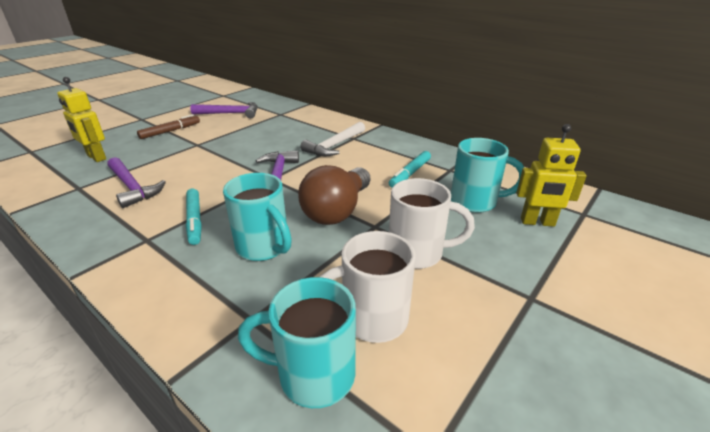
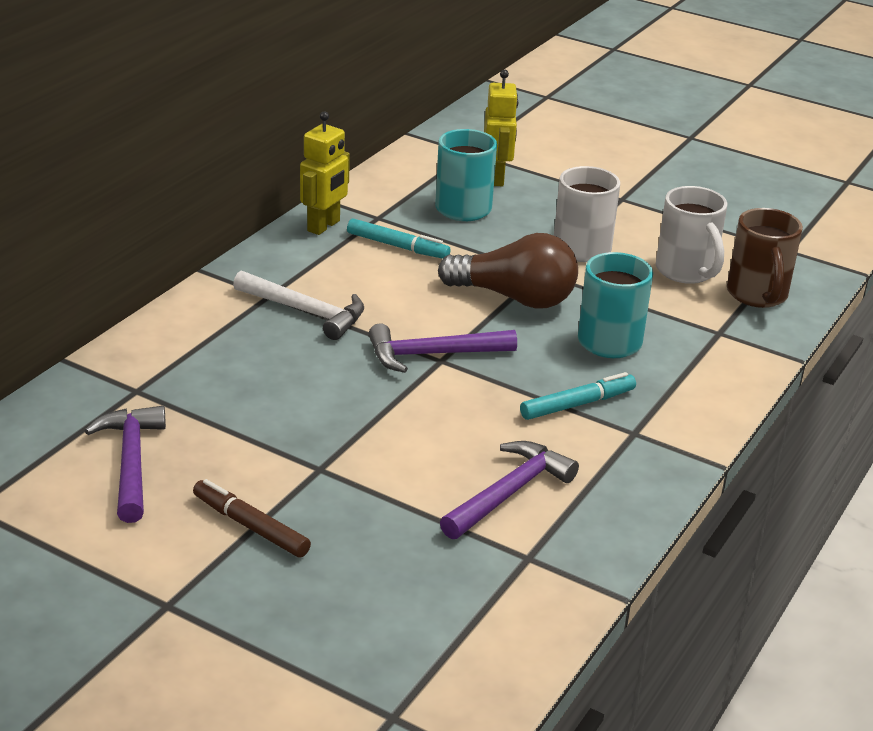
camera: 100 degrees left, 0 degrees up
yellow robot [57,77,106,162] -> yellow robot moved to [300,111,350,235]
turquoise mug [238,277,356,408] -> brown mug [727,208,803,308]

